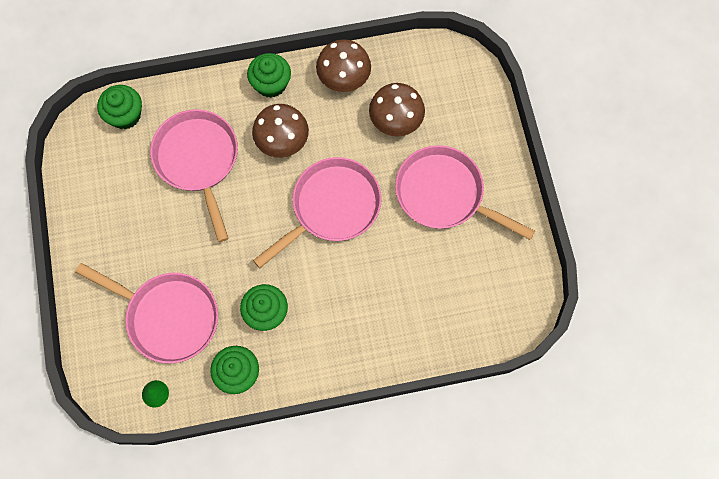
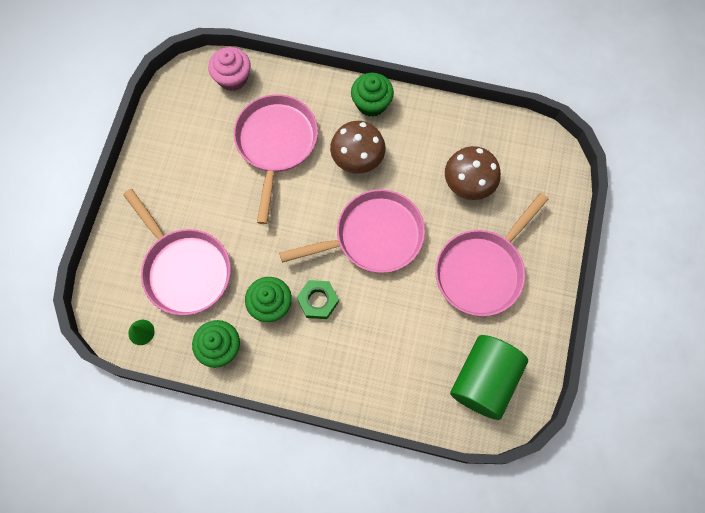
camera: 25 degrees right, 0 degrees up
green cupcake [97,85,142,129] -> pink cupcake [208,47,251,91]
brown mushroom [316,39,371,92] -> none
pink pan [395,145,535,240] -> pink pan turned 105 degrees counterclockwise [435,193,548,316]
none -> green nut [297,280,339,319]
none -> green cylinder [450,335,528,420]

